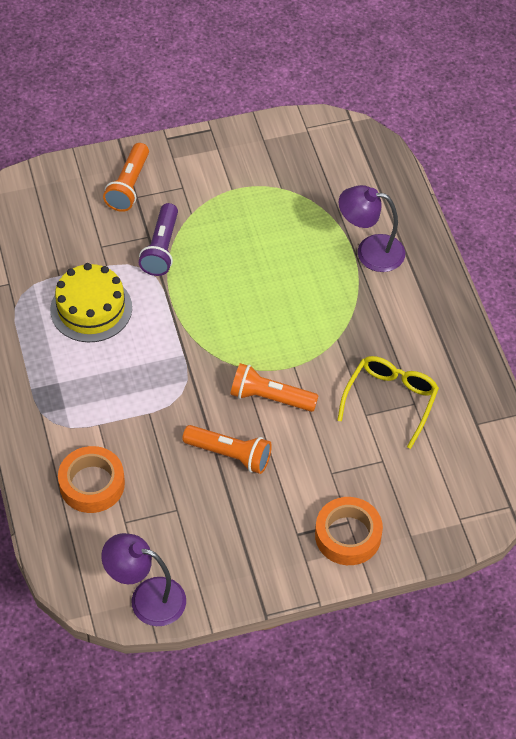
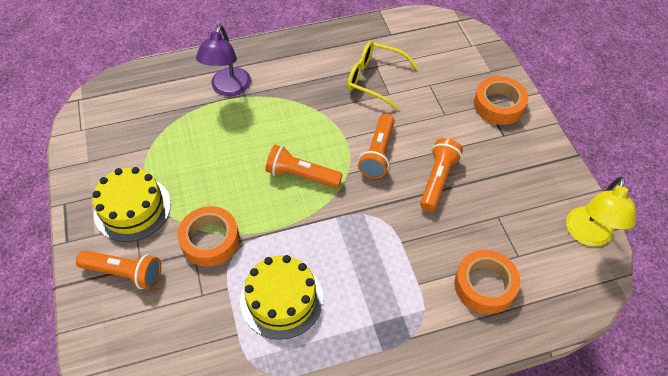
camera: 90 degrees left, 0 degrees up
purple lamp [101,533,186,626] -> yellow lamp [566,177,636,247]
purple flashlight [139,203,178,276] -> orange tape [177,206,240,267]
none -> yellow cake [92,167,171,242]
none -> orange flashlight [266,145,343,188]

